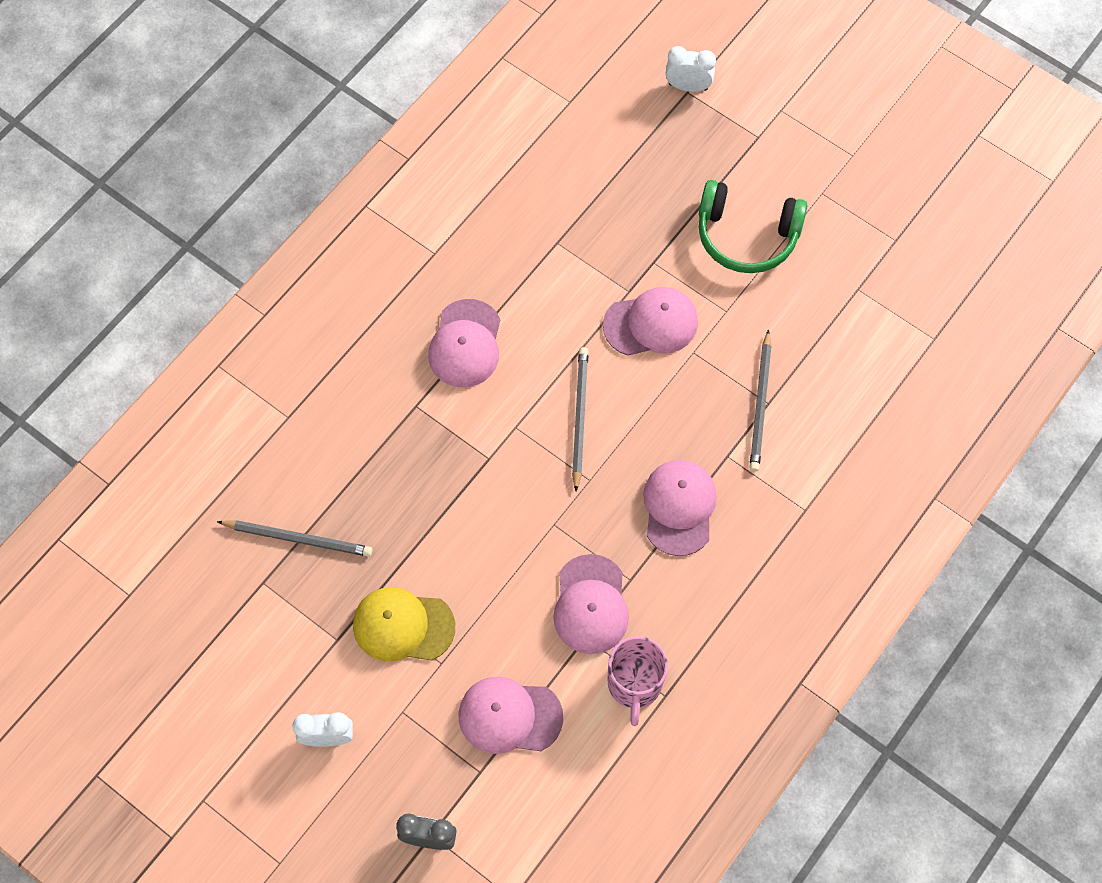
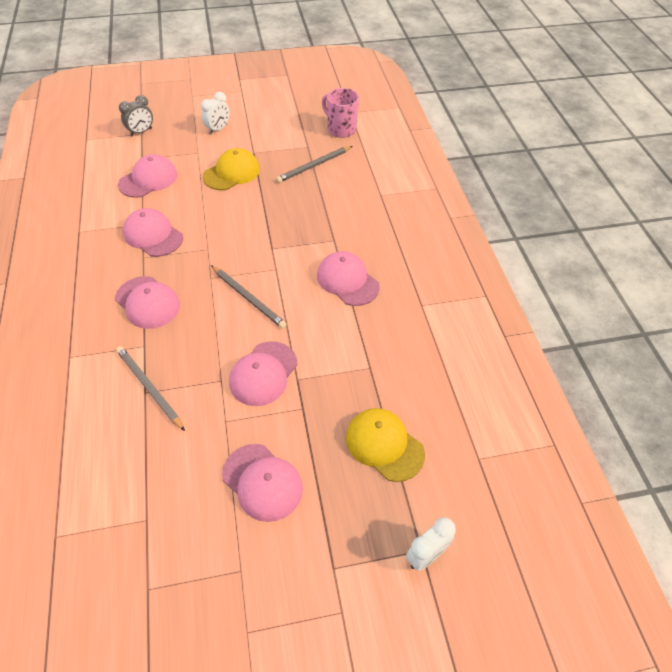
camera: 130 degrees right, 15 degrees down
pink mug [608,636,668,726] -> pink mug moved to [322,88,359,138]
green headphones [699,180,807,273] -> pink cap [222,444,303,522]
none -> yellow cap [346,408,425,482]

